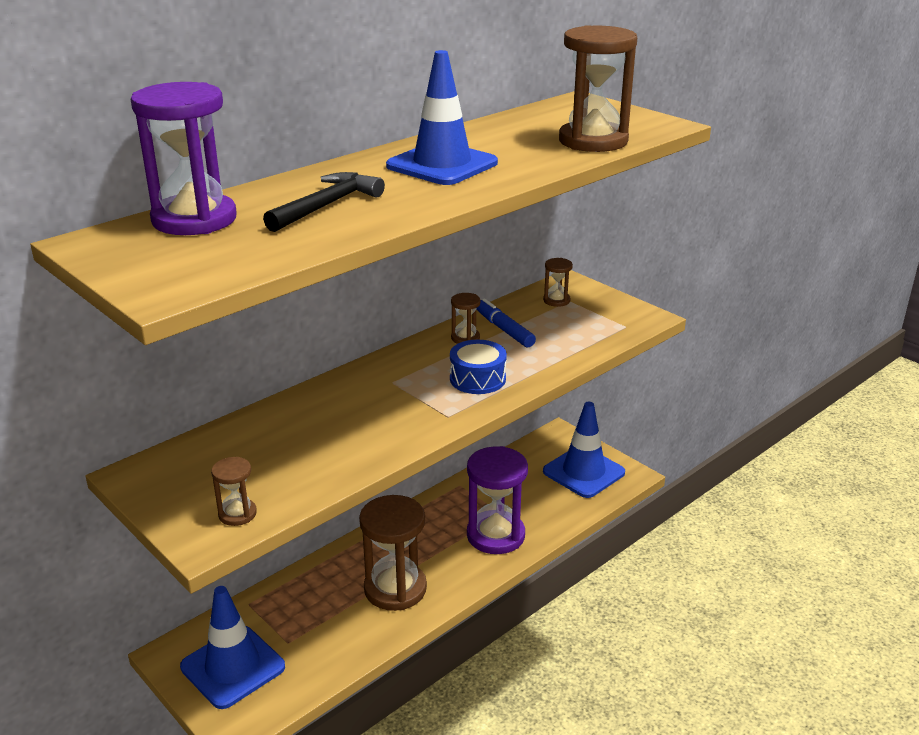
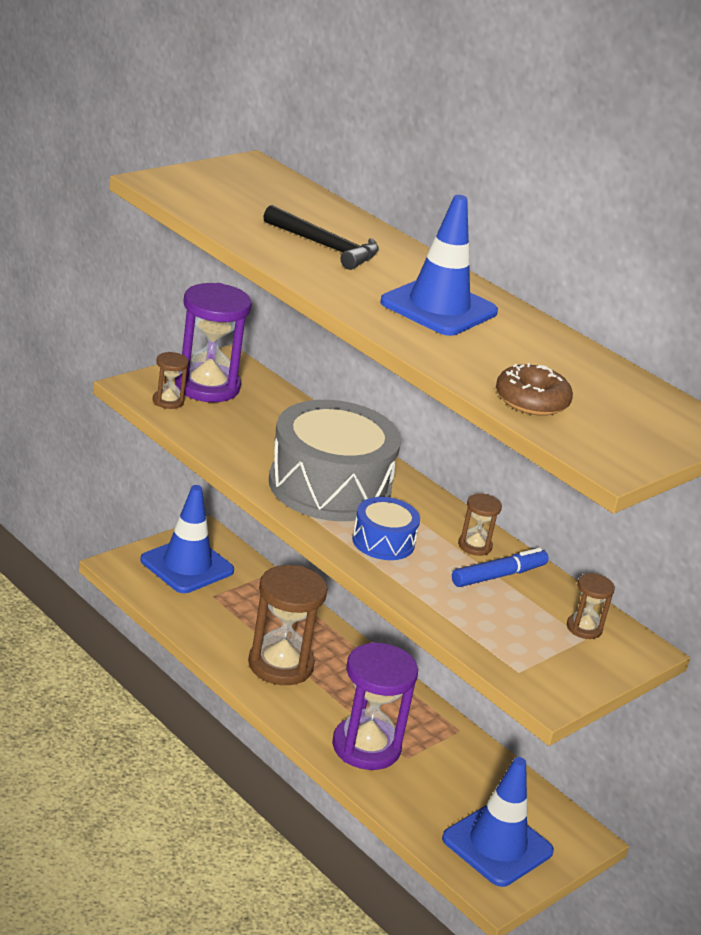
camera: 85 degrees right, 0 degrees up
purple hourglass [131,82,237,235] -> purple hourglass moved to [175,283,252,402]
brown hourglass [559,25,637,152] -> brown donut [496,363,573,416]
none -> grey drum [269,400,401,521]

